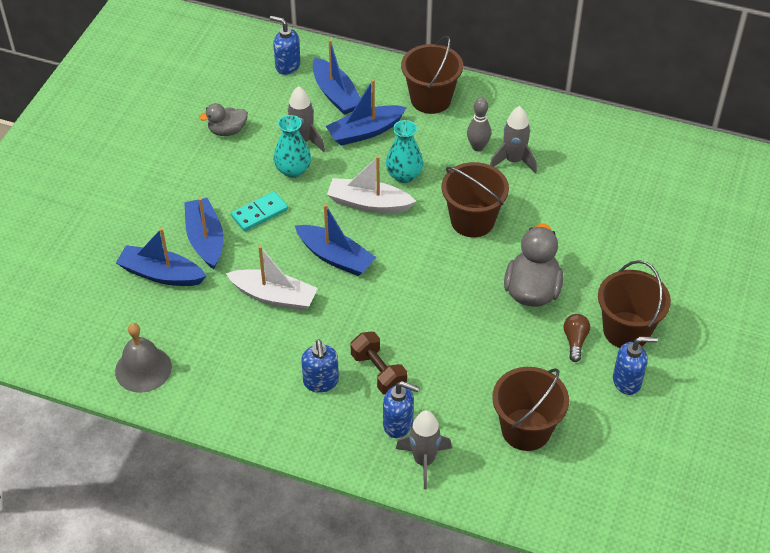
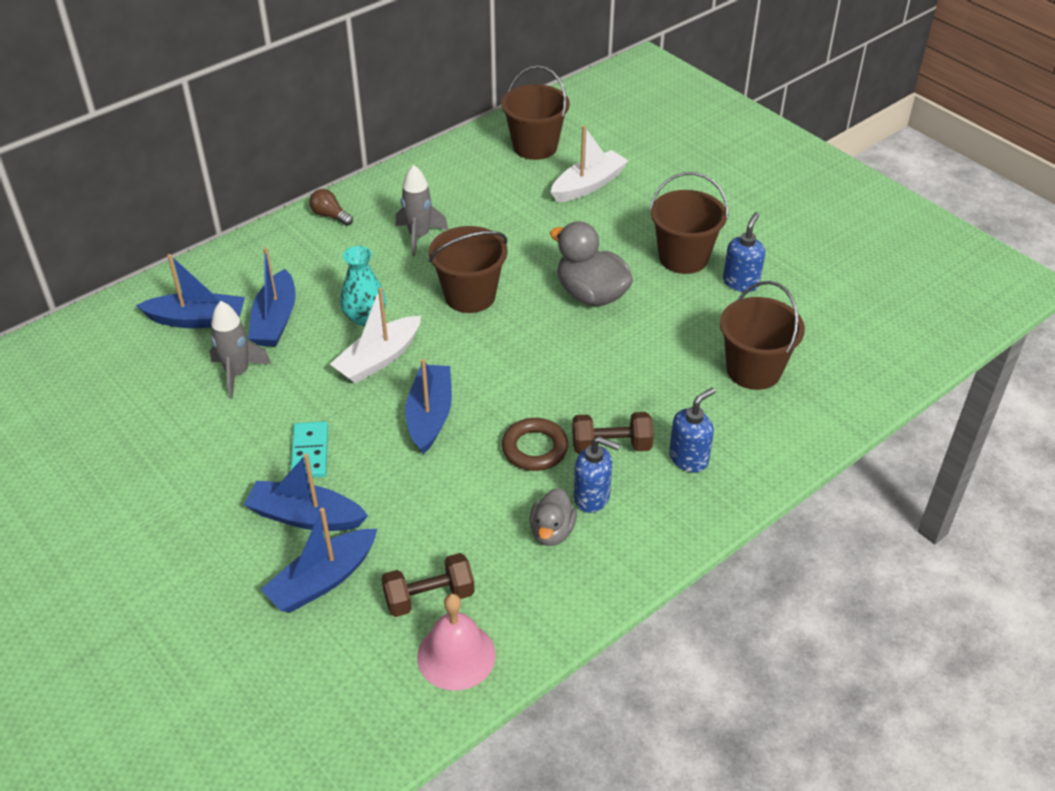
camera: 60 degrees left, 5 degrees down
grey bell [115,323,172,393] -> pink bell [417,594,496,691]
grey duck [199,103,248,136] -> grey duck moved to [529,488,577,546]
white boat [226,246,318,311] -> white boat moved to [551,126,629,202]
blue soap dispenser [270,16,301,75] -> none
turquoise vase [274,115,311,178] -> none
blue boat [295,204,376,276] -> blue boat turned 60 degrees counterclockwise [405,359,452,454]
grey rocket [396,410,452,489] -> none
brown bucket [401,35,463,114] -> brown bucket moved to [501,65,570,160]
grey bowling pin [467,98,491,151] -> none
brown light bulb [564,314,590,362] -> brown light bulb moved to [309,189,353,226]
none -> brown dumbbell [381,553,475,617]
none -> brown ring [502,418,568,471]

